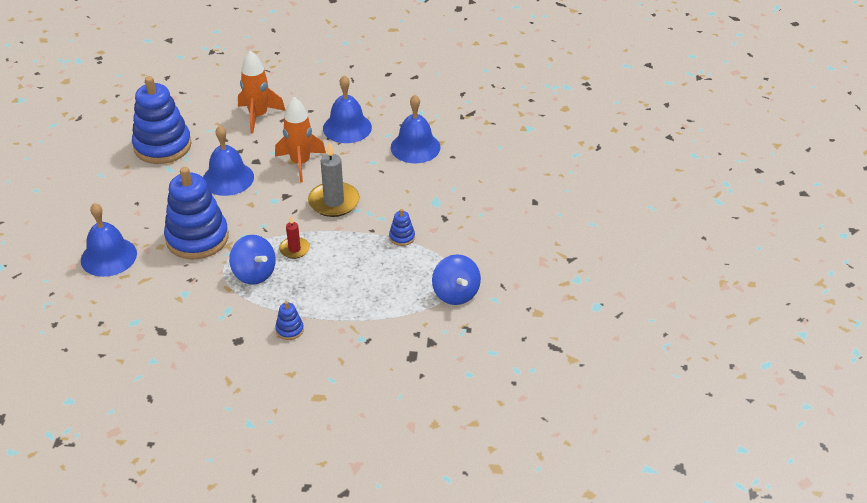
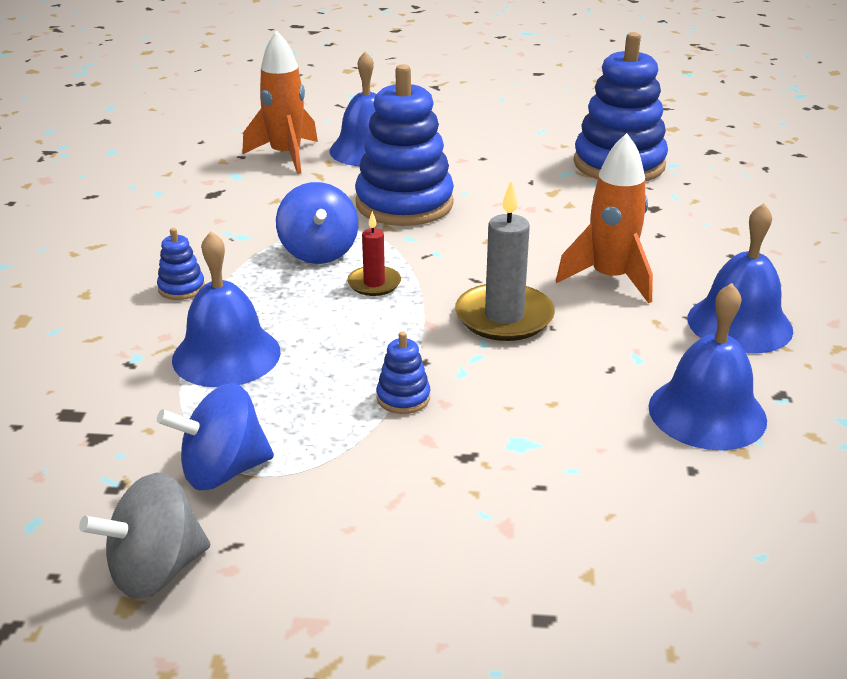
camera: 90 degrees right, 10 degrees down
blue bell [203,125,254,196] -> blue bell moved to [172,231,281,387]
blue spinning top [229,235,276,285] -> blue spinning top turned 60 degrees counterclockwise [276,182,358,264]
orange rocket [238,51,286,133] -> orange rocket moved to [242,30,318,174]
none -> grey spinning top [79,472,210,599]

